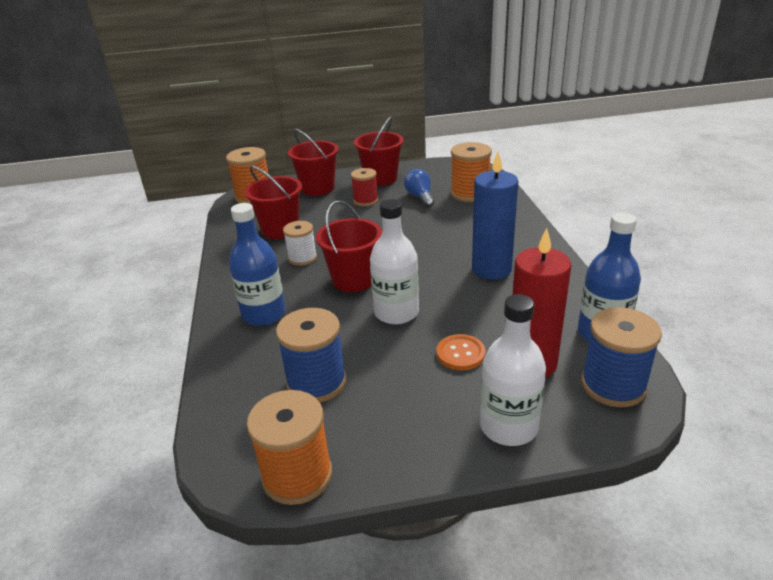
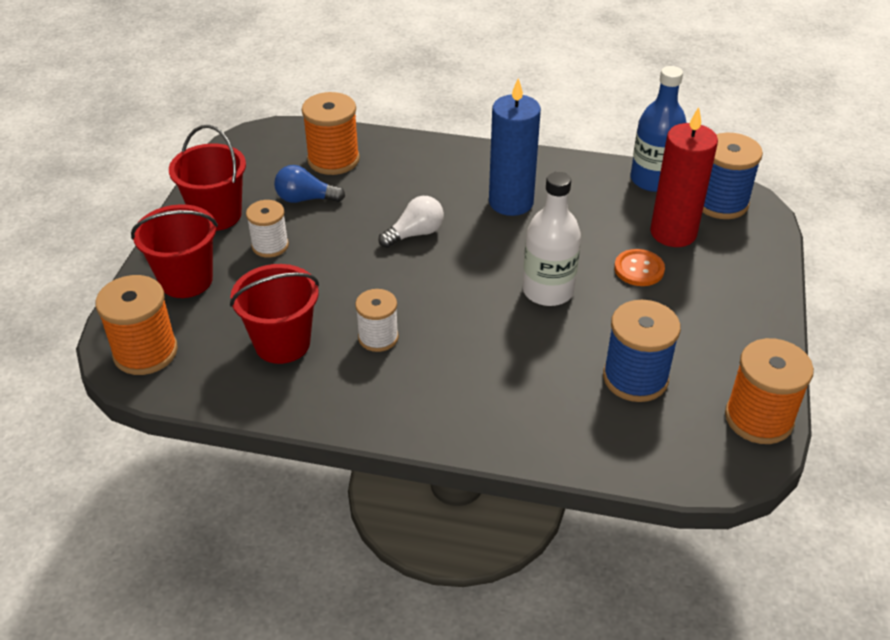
camera: 70 degrees left, 10 degrees up
blue bottle [229,203,286,326] -> none
red bucket [316,201,382,292] -> none
red spool [351,168,378,206] -> white spool [246,200,289,258]
white bottle [480,294,546,446] -> none
none -> white light bulb [378,196,444,248]

